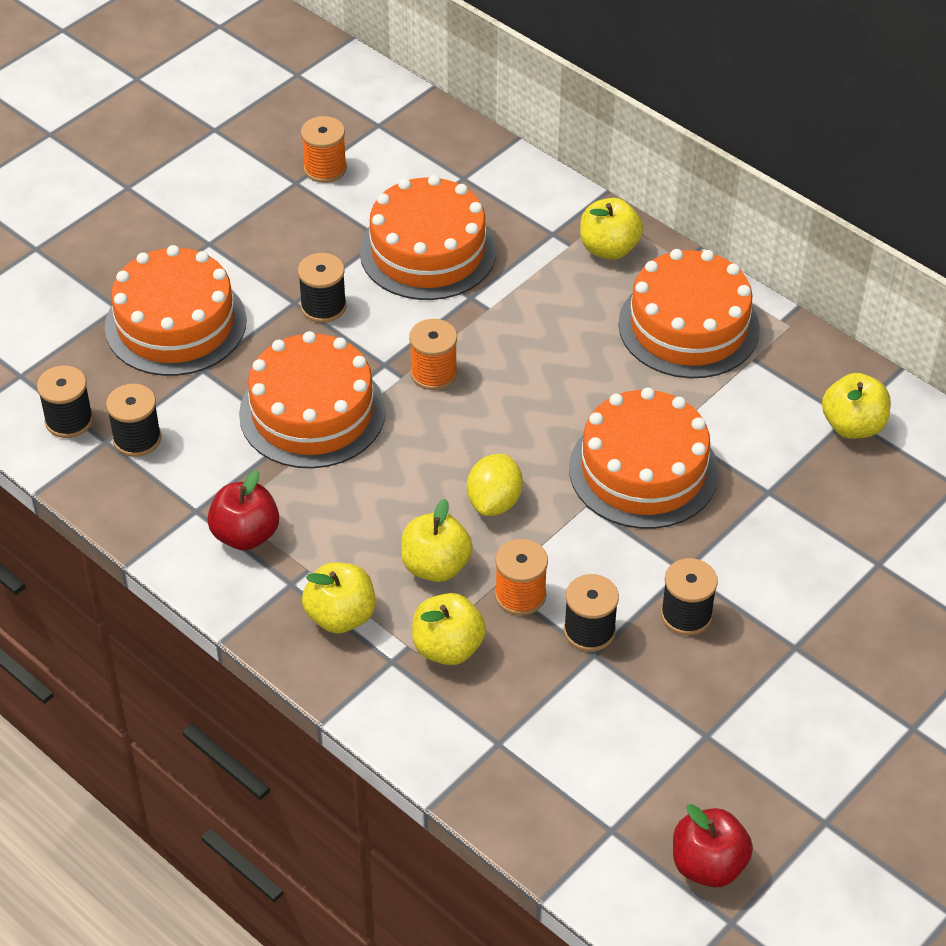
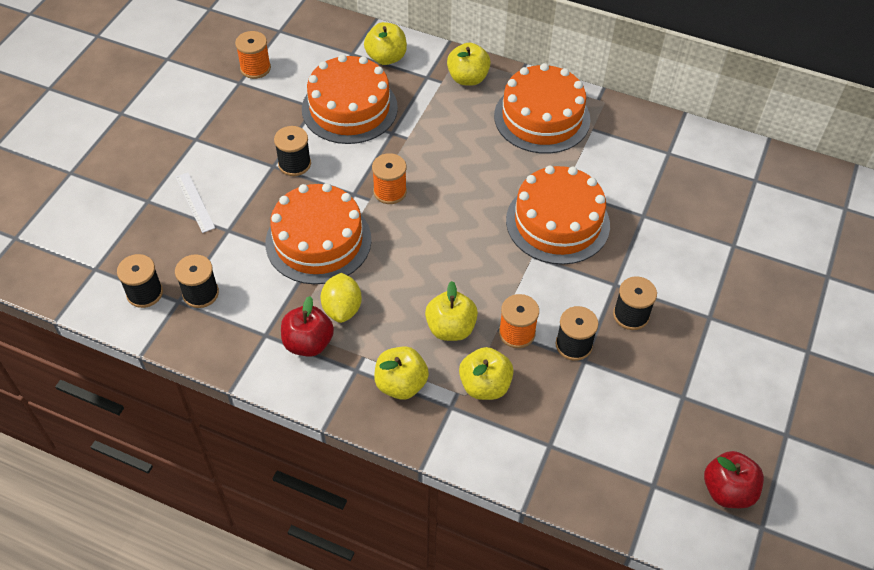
camera: 20 degrees left, 5 degrees up
orange cake [105,245,247,376] -> white ruler [176,172,215,233]
yellow lemon [467,454,523,516] -> yellow lemon moved to [320,273,362,323]
yellow apple [822,373,891,439] -> yellow apple moved to [364,22,407,65]

